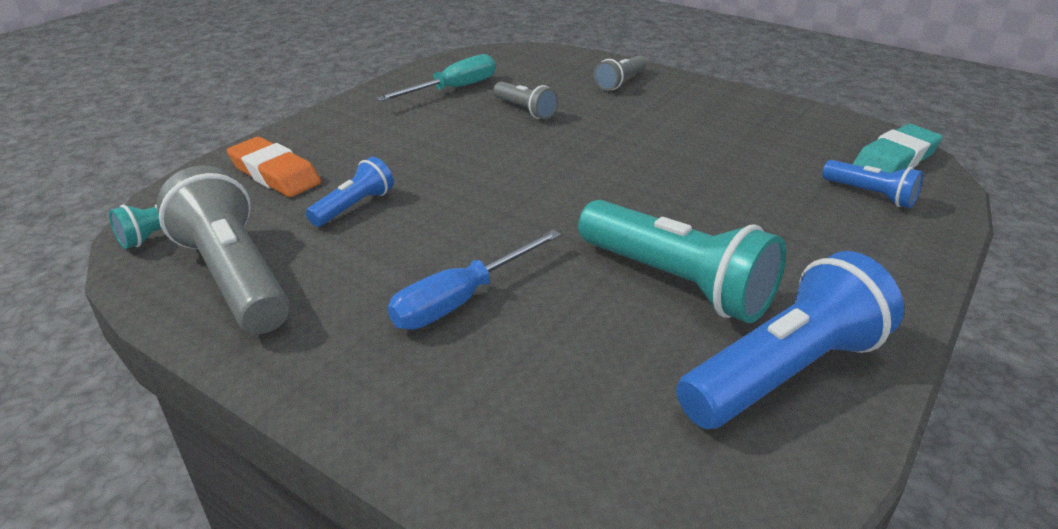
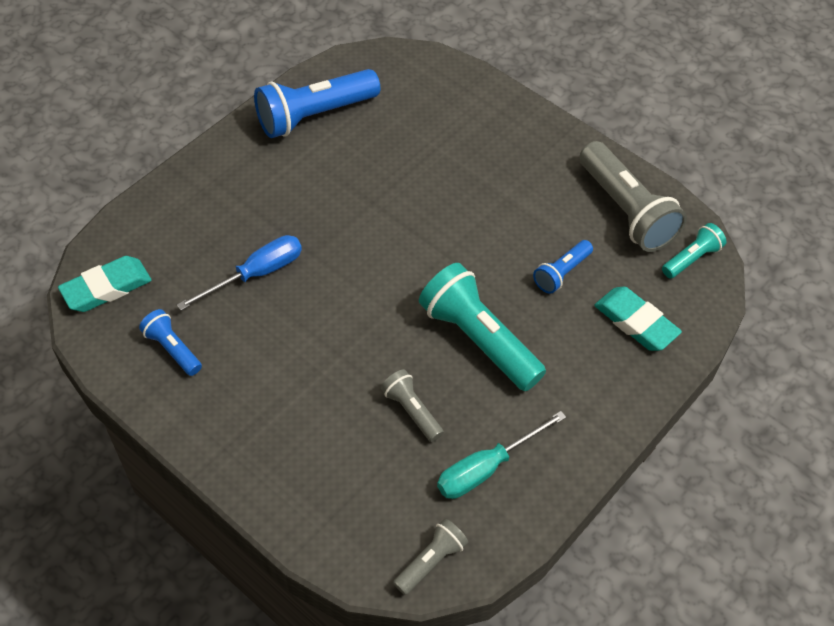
camera: 175 degrees left, 20 degrees up
orange eraser [227,137,321,197] -> turquoise eraser [594,287,682,351]
blue screwdriver [388,230,561,330] -> blue screwdriver moved to [177,235,302,311]
turquoise flashlight [578,200,786,323] -> turquoise flashlight moved to [419,263,546,391]
grey flashlight [594,55,647,91] -> grey flashlight moved to [393,519,468,595]
blue flashlight [822,160,923,208] -> blue flashlight moved to [139,309,202,376]

